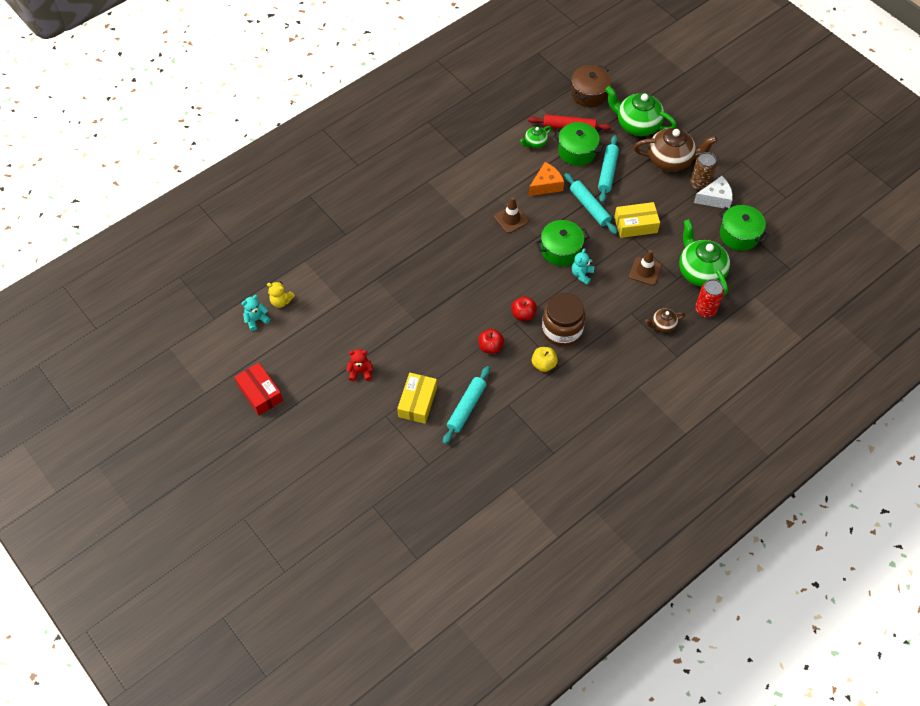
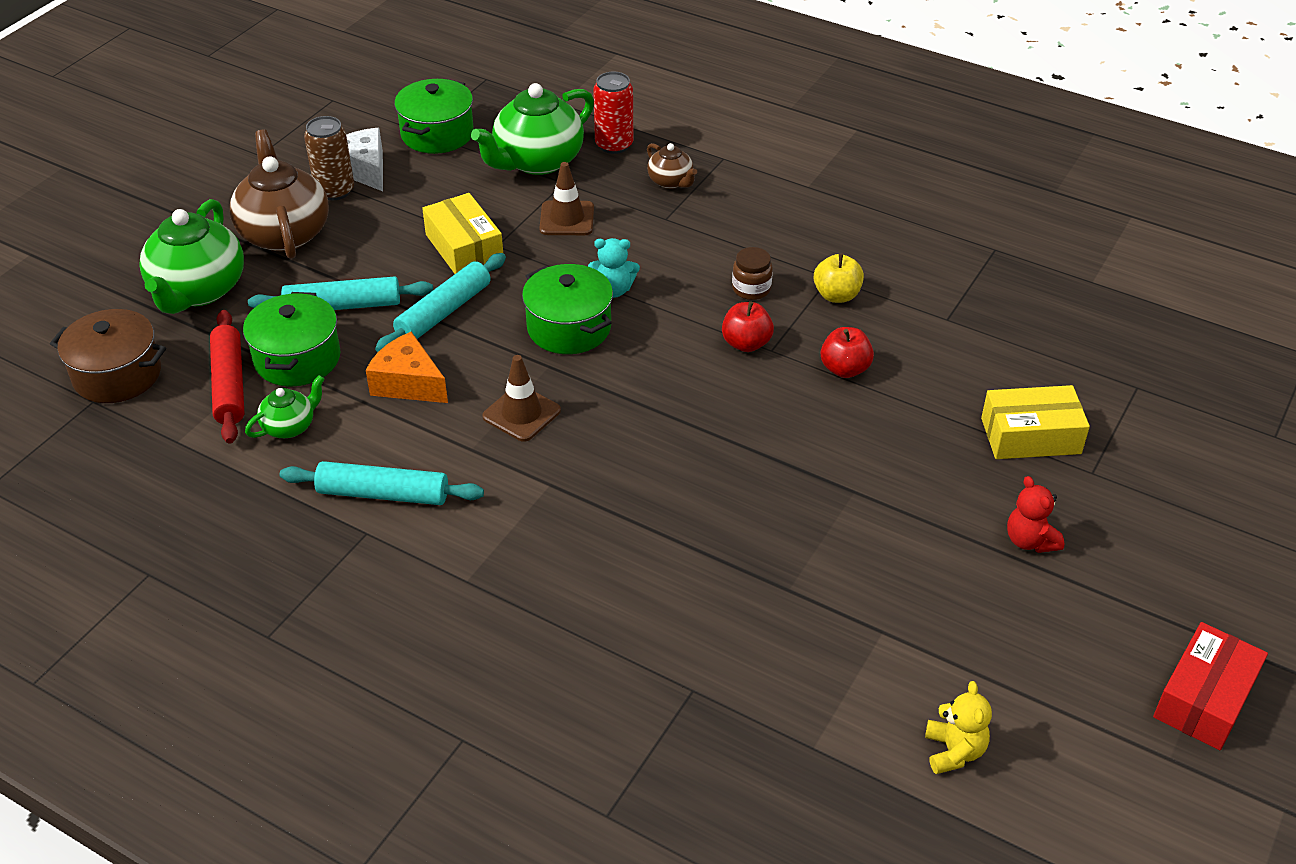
camera: 110 degrees left, 15 degrees down
turquoise teddy bear [241,295,270,331] -> none
turquoise rolling pin [443,366,490,445] -> turquoise rolling pin moved to [280,461,484,505]
green teapot [520,126,552,148] -> green teapot turned 75 degrees counterclockwise [245,375,324,438]
brown jar [542,293,585,347] -> brown jar [732,247,773,300], size x0.49

